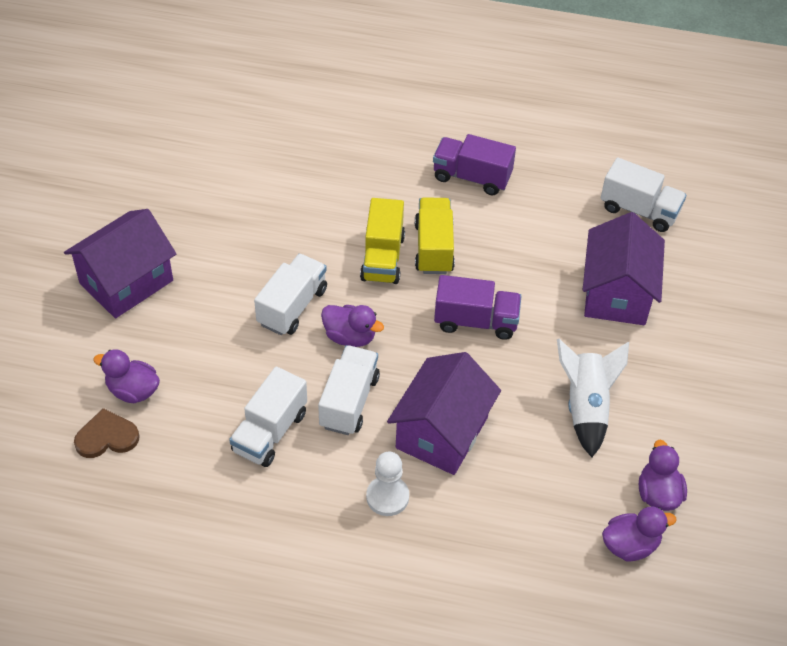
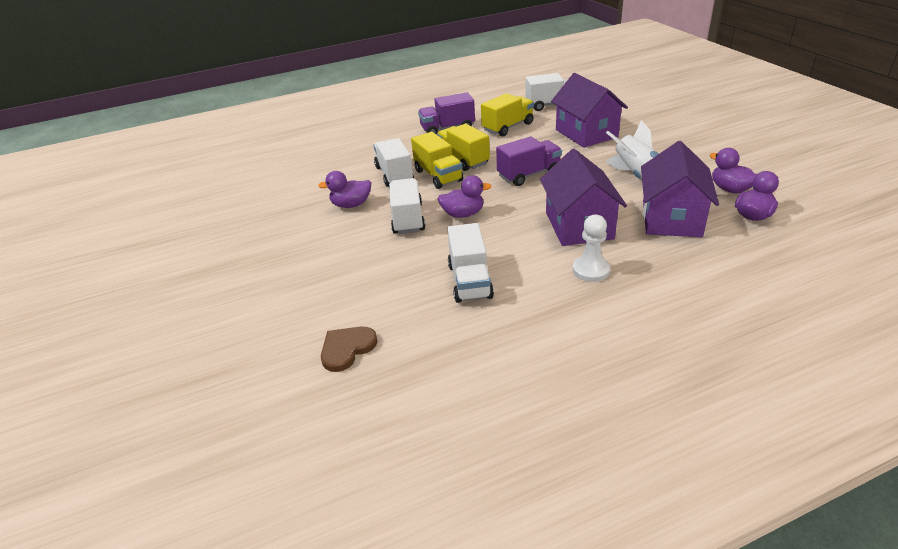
camera: 30 degrees left, 15 degrees down
purple house [64,209,176,318] -> purple house moved to [641,141,719,237]
purple duck [93,349,160,403] -> purple duck moved to [318,171,371,208]
white truck [318,345,380,435] -> white truck moved to [374,138,414,187]
none -> yellow truck [481,93,534,137]

